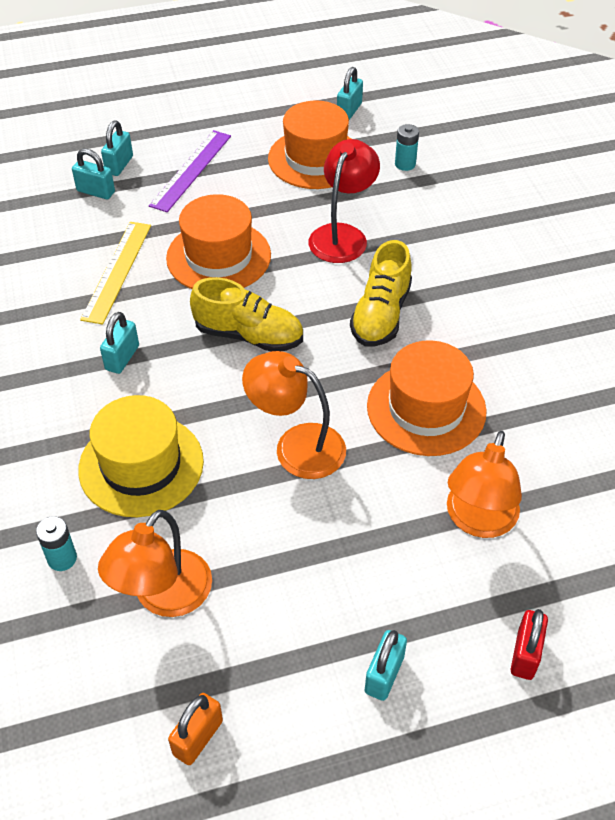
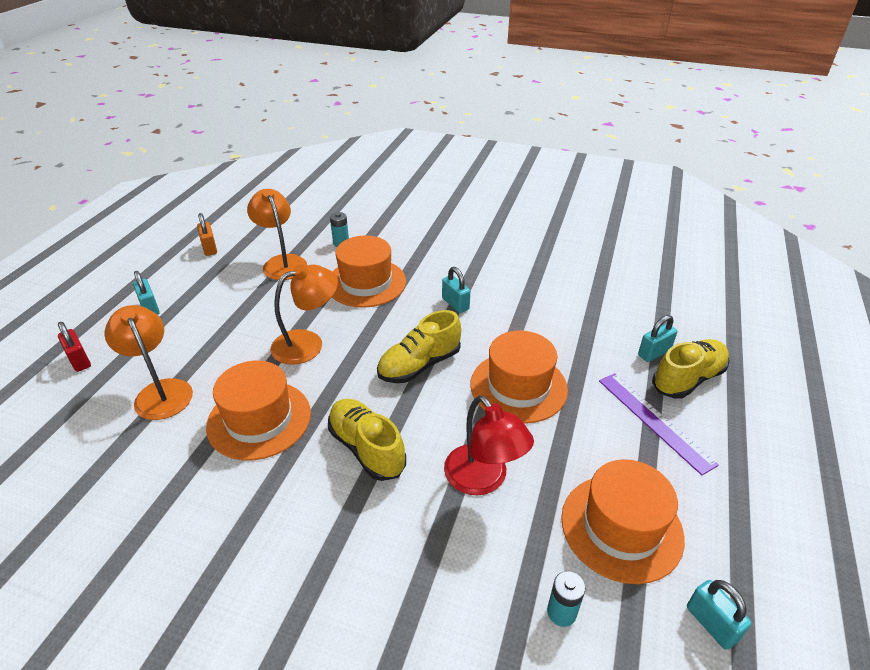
camera: 125 degrees right, 10 degrees down
yellow hat [78,395,204,517] -> orange hat [332,235,406,308]
yellow ruler [80,222,151,325] -> none
turquoise padlock [101,121,133,176] -> yellow shoe [652,339,729,399]

